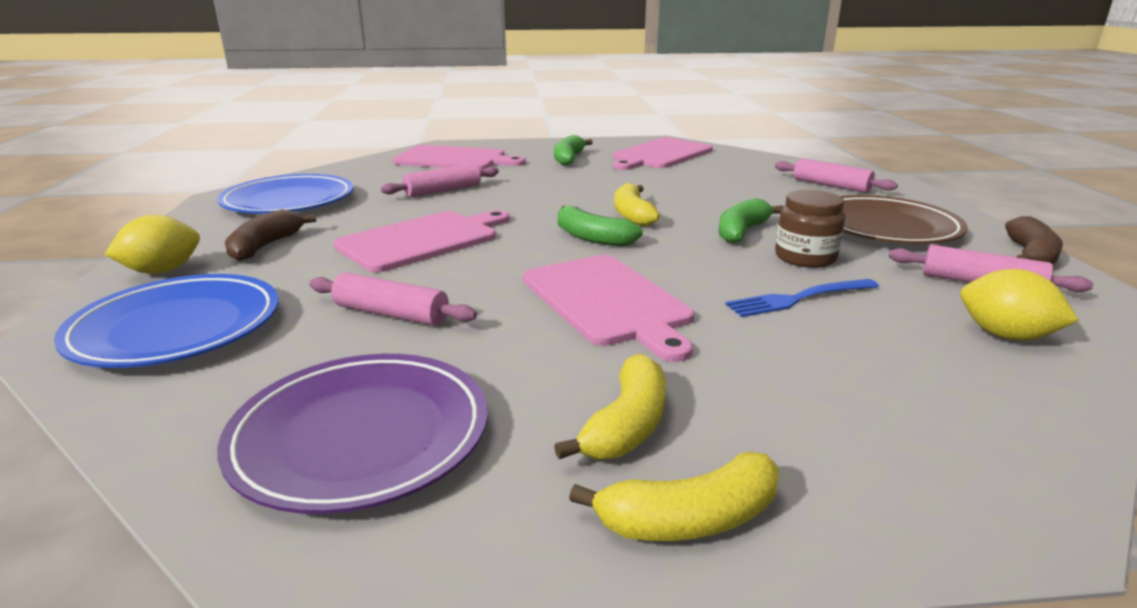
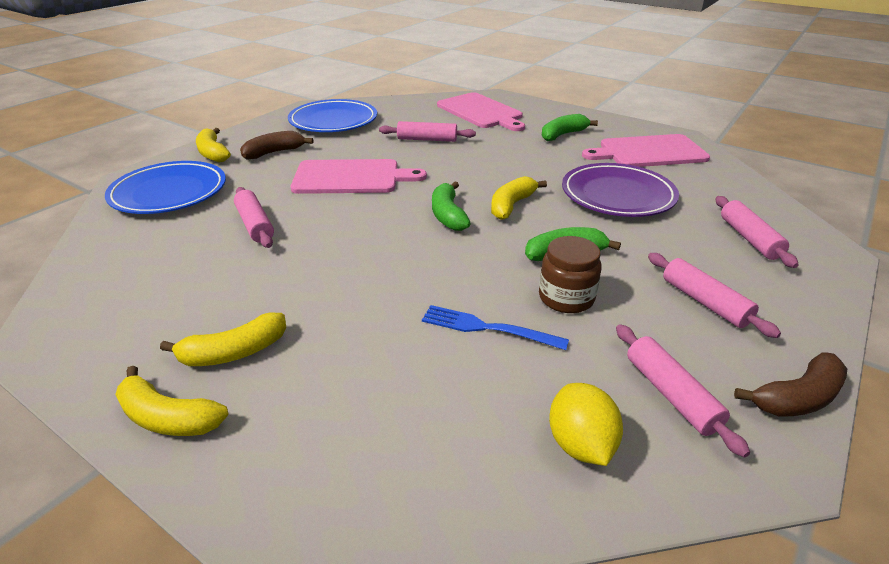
camera: 40 degrees right, 10 degrees up
yellow lemon [104,215,200,274] -> yellow banana [196,128,231,163]
purple plate [217,354,488,514] -> purple plate moved to [562,163,679,217]
pink cutting board [523,255,695,362] -> none
brown plate [840,195,968,244] -> pink rolling pin [648,253,781,338]

